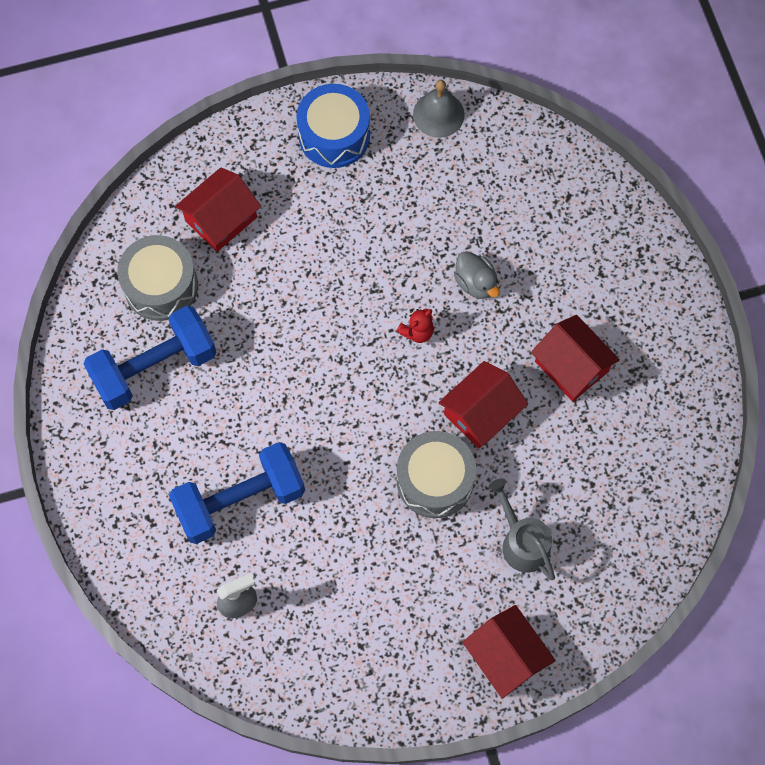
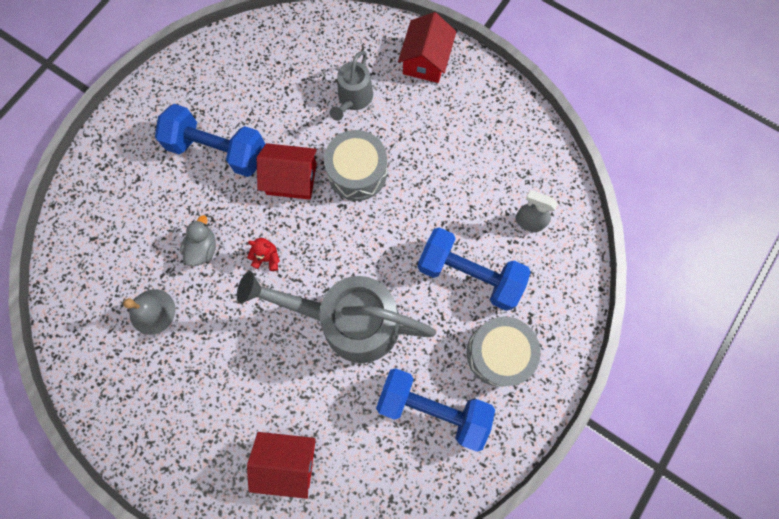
camera: 130 degrees left, 5 degrees up
grey drum [117,235,198,321] -> grey drum moved to [467,317,541,387]
blue drum [296,84,370,168] -> none
grey bell [413,80,464,138] -> grey bell moved to [123,289,176,335]
red house [531,315,620,402] -> blue dumbbell [155,104,265,177]
none -> grey watering can [237,271,436,363]

